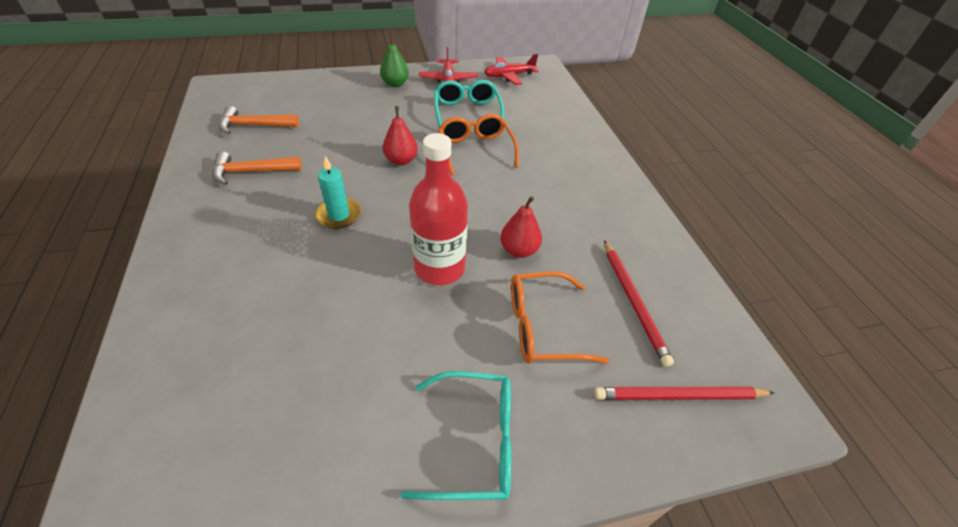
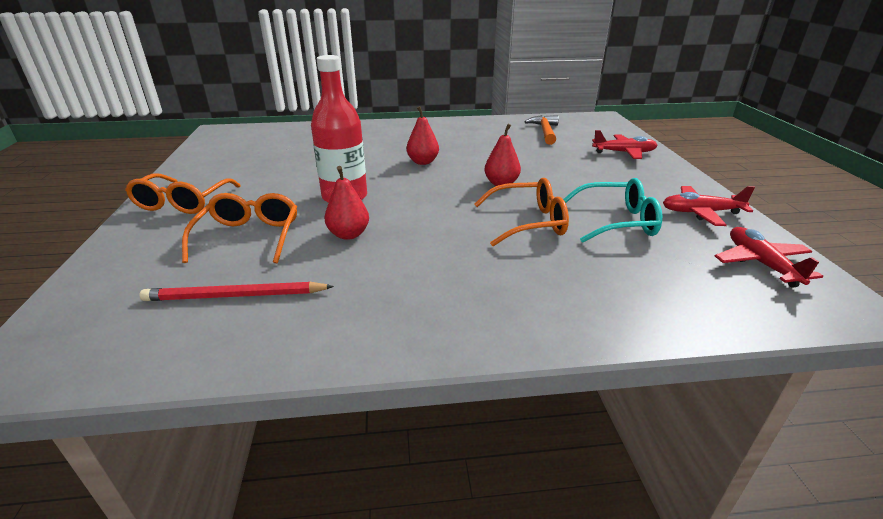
camera: 100 degrees right, 15 degrees down
orange hammer [213,151,302,185] -> none
turquoise candle [315,156,361,229] -> red pear [406,106,439,165]
green pear [380,34,409,87] -> none
turquoise glasses [401,371,511,500] -> orange glasses [125,173,241,214]
red pencil [594,387,774,400] -> none
none -> red plane [592,130,658,159]

